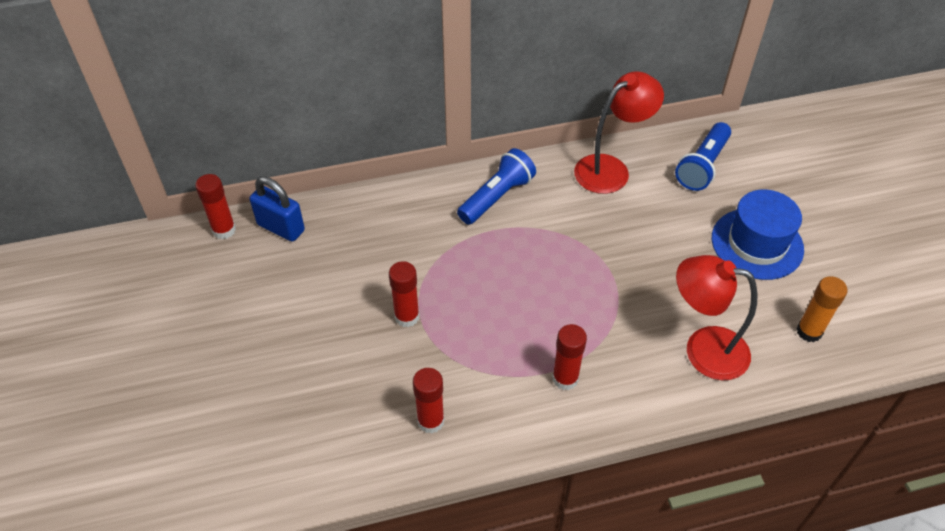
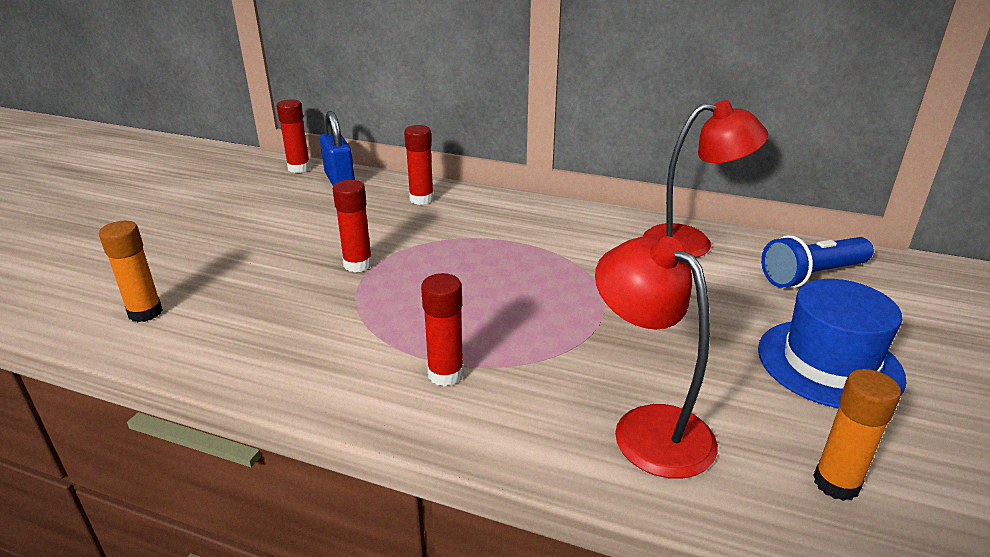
camera: 35 degrees right, 20 degrees down
red glue stick [413,368,444,434] -> red glue stick moved to [404,125,434,205]
blue flashlight [457,148,536,225] -> none
none -> orange glue stick [99,221,163,322]

